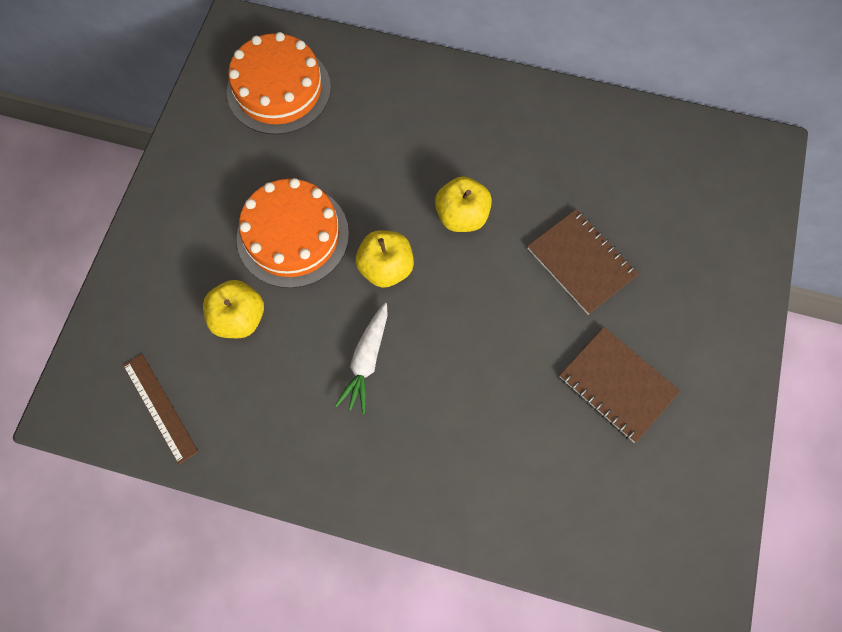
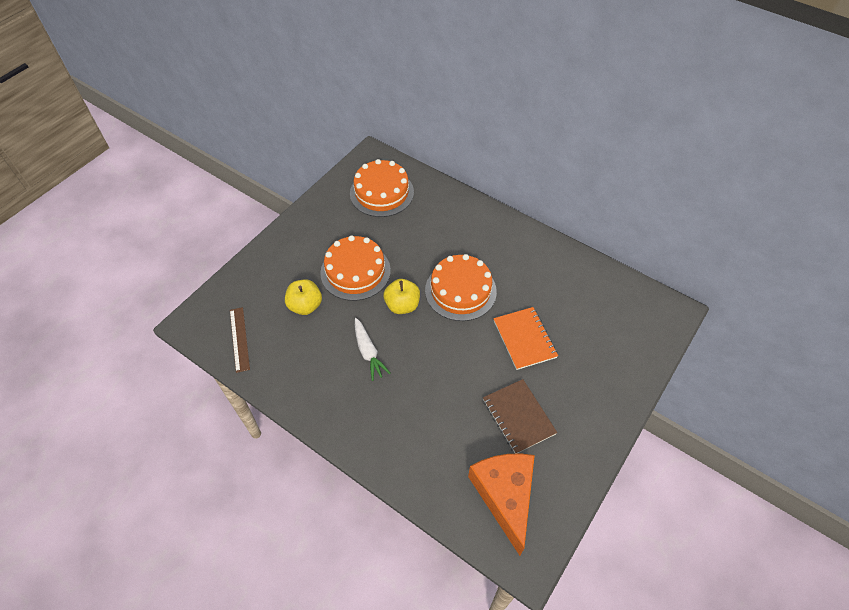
camera: 20 degrees right, 15 degrees down
white carrot [335,303,388,414] -> white carrot turned 60 degrees counterclockwise [355,318,391,381]
yellow apple [435,176,492,232] -> orange cake [425,254,497,321]
brown notebook [527,209,639,315] -> orange notebook [493,307,558,370]
none -> orange cheese [468,453,535,556]

